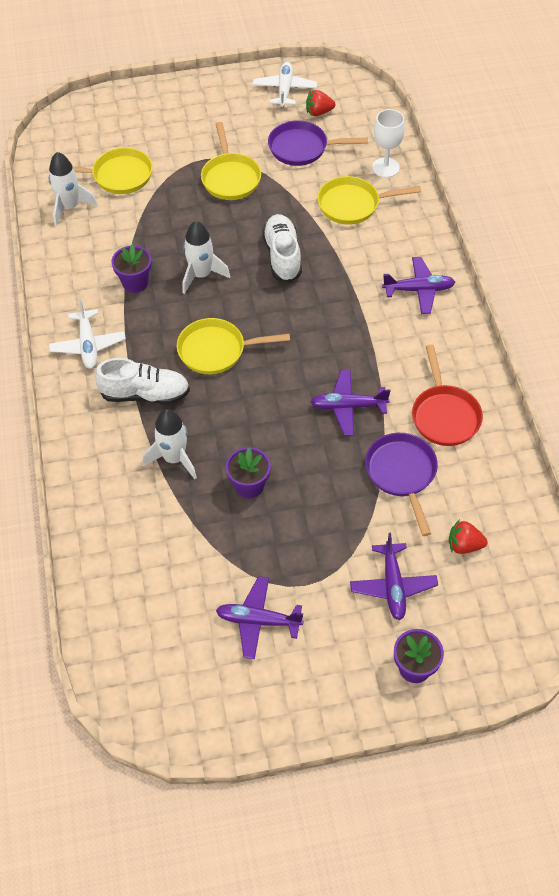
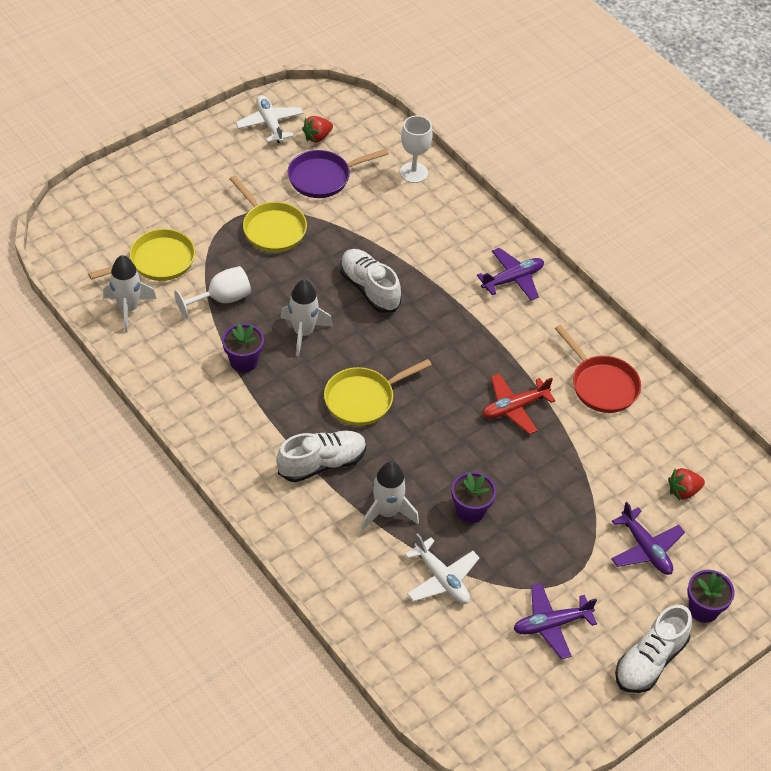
camera: 30 degrees left, 5 degrees down
white plane [49,299,126,369] -> white plane moved to [405,533,480,604]
purple plane [311,370,391,436] -> red plane [482,373,556,434]
yellow pan [317,176,421,225] -> none
purple pan [365,433,438,536] -> none
none -> white goblet [174,266,251,319]
none -> white shoe [615,605,692,693]

